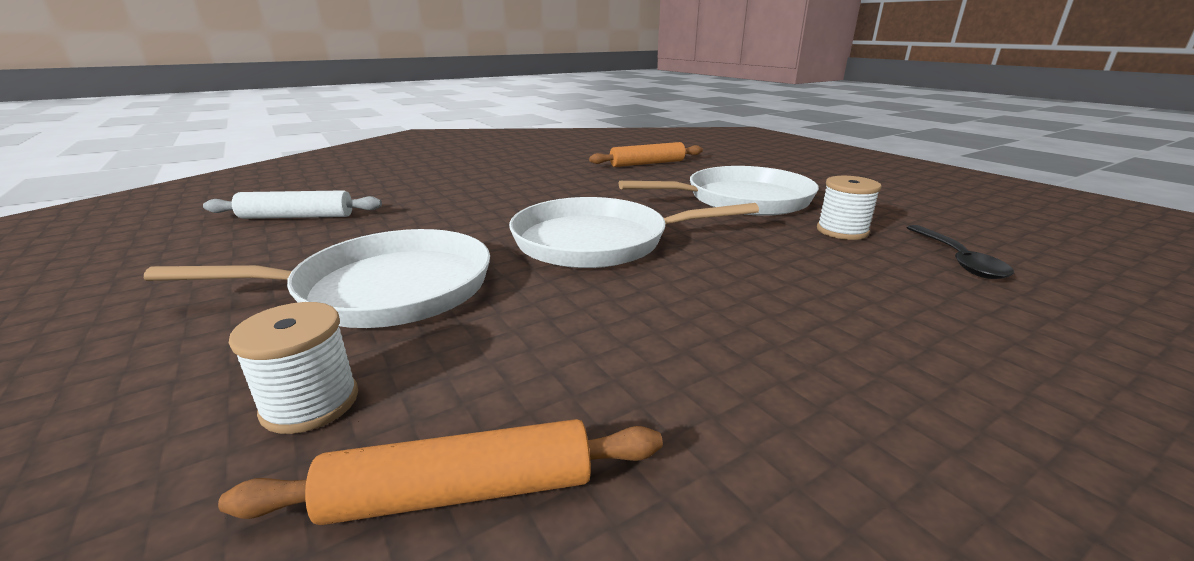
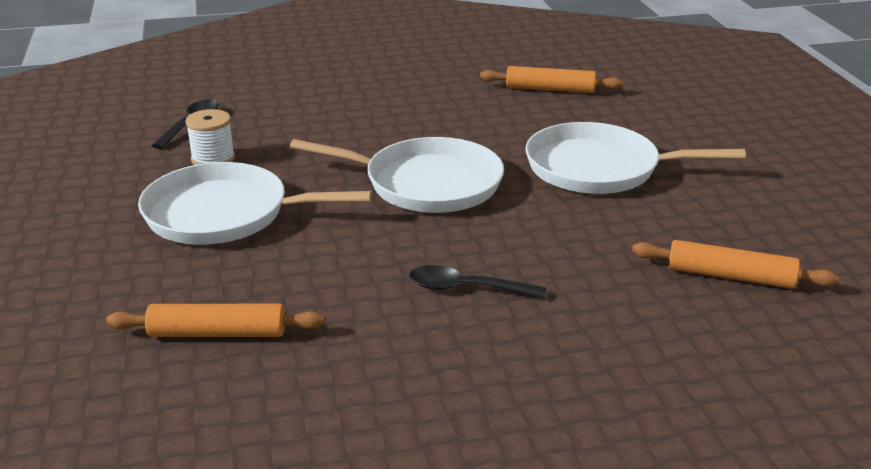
camera: 160 degrees left, 5 degrees up
white rolling pin [203,190,382,219] -> orange rolling pin [632,240,839,289]
white spool [229,302,358,434] -> none
none -> black spoon [409,265,547,298]

